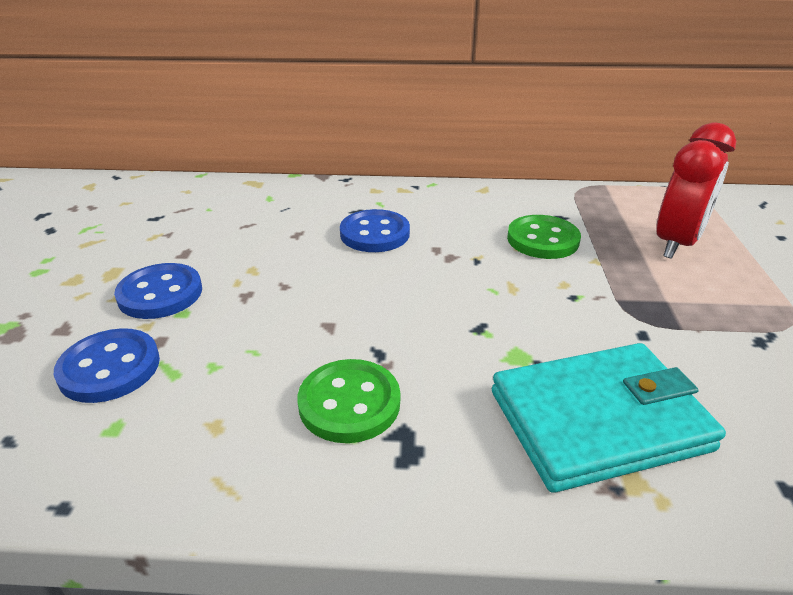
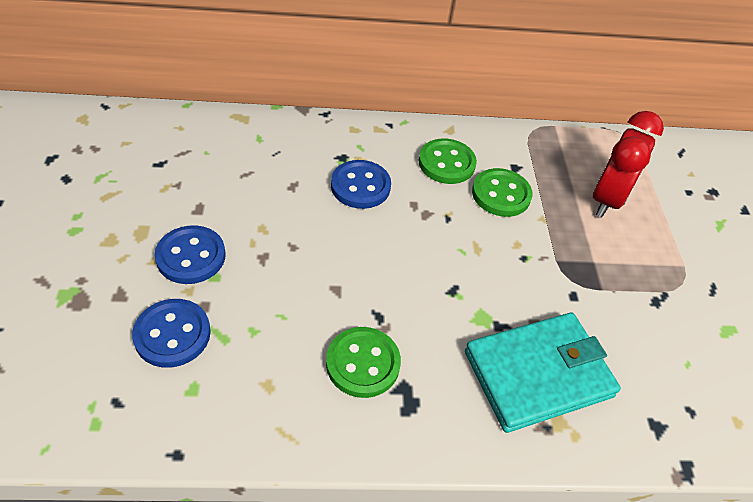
camera: 10 degrees left, 15 degrees up
none -> green button [418,138,477,184]

